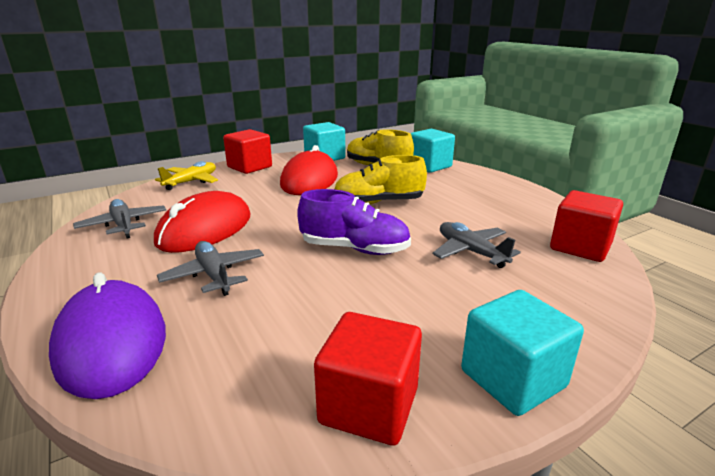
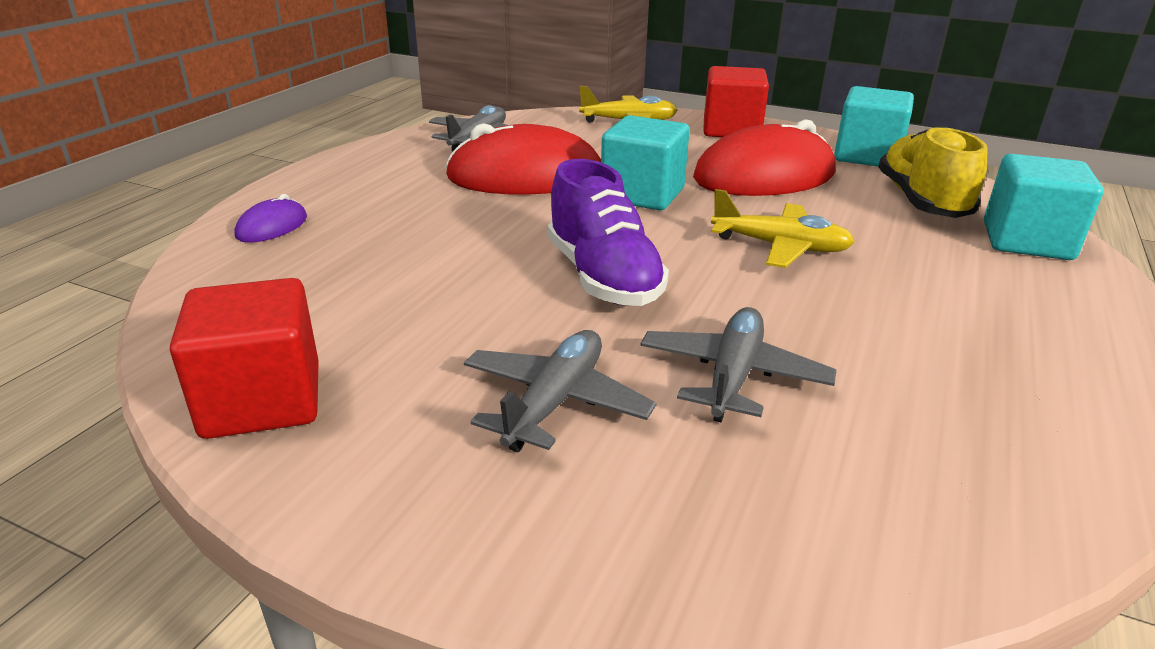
camera: 55 degrees right, 5 degrees up
purple mouse [49,273,166,399] -> purple mouse [234,194,307,243], size x0.45
grey plane [157,241,264,296] -> grey plane moved to [464,330,657,452]
yellow shoe [334,155,427,204] -> yellow plane [711,189,855,268]
turquoise cube [461,290,584,416] -> turquoise cube moved to [601,115,690,211]
red cube [550,190,623,262] -> none

